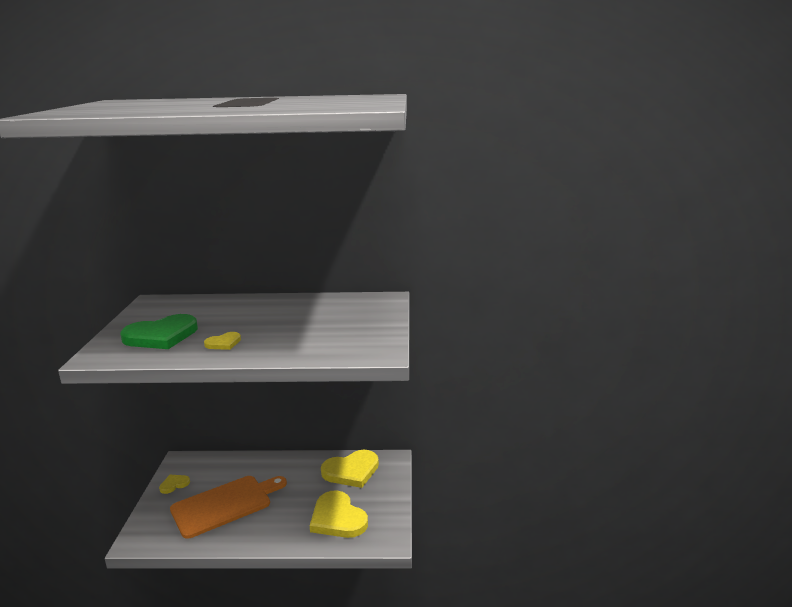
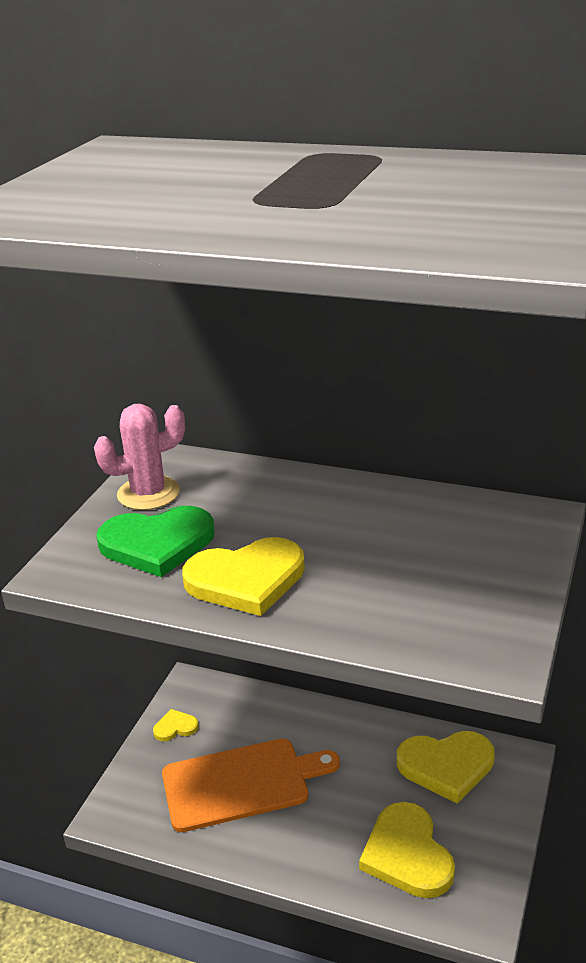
camera: 20 degrees right, 10 degrees up
yellow heart [204,332,241,350] -> yellow heart [182,537,305,616], size x2.05
none -> pink cactus [94,404,185,510]

